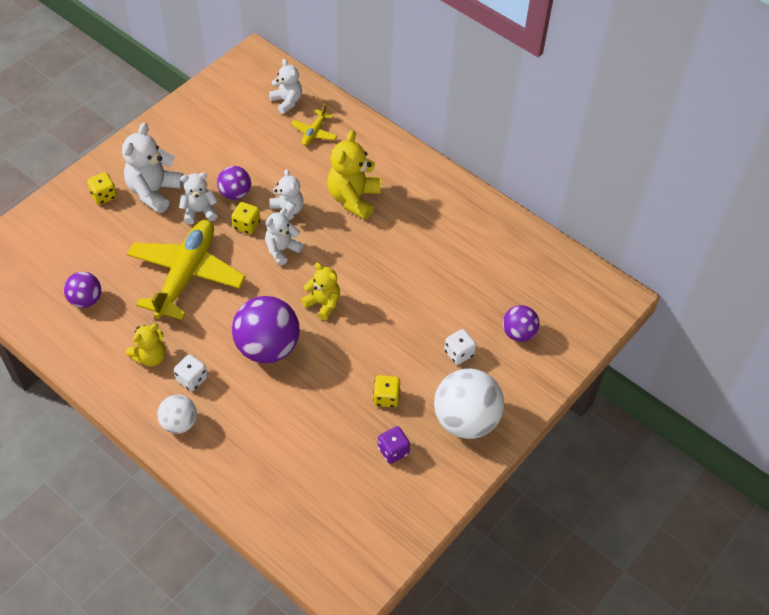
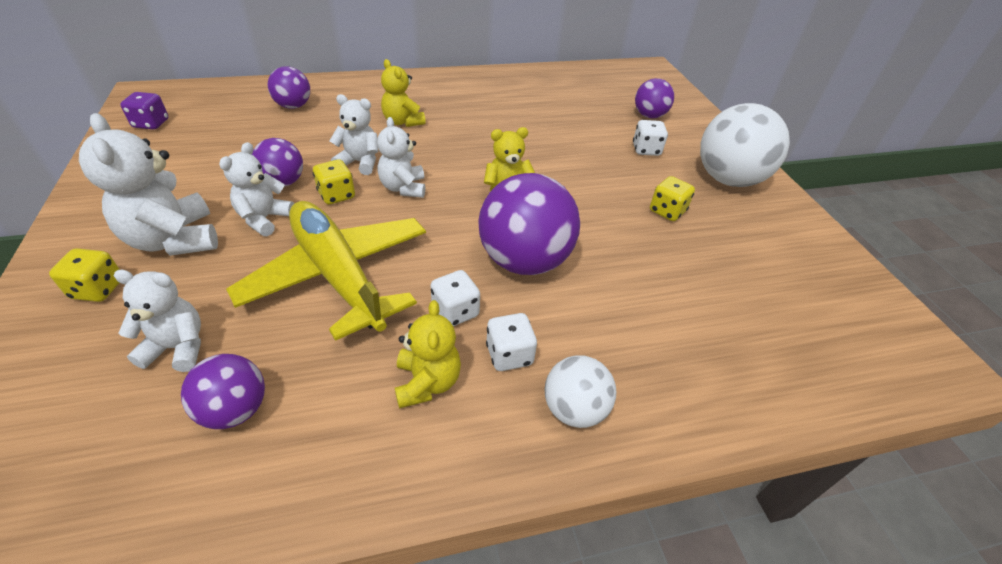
camera: 55 degrees left, 10 degrees down
white teddy bear [269,59,302,114] -> white teddy bear moved to [114,270,201,372]
yellow plane [291,104,337,146] -> purple ball [268,66,310,109]
yellow teddy bear [327,130,381,220] -> yellow teddy bear [381,59,426,127], size x0.63
purple dice [378,426,410,464] -> purple dice moved to [120,92,168,130]
none -> white dice [430,270,480,326]

